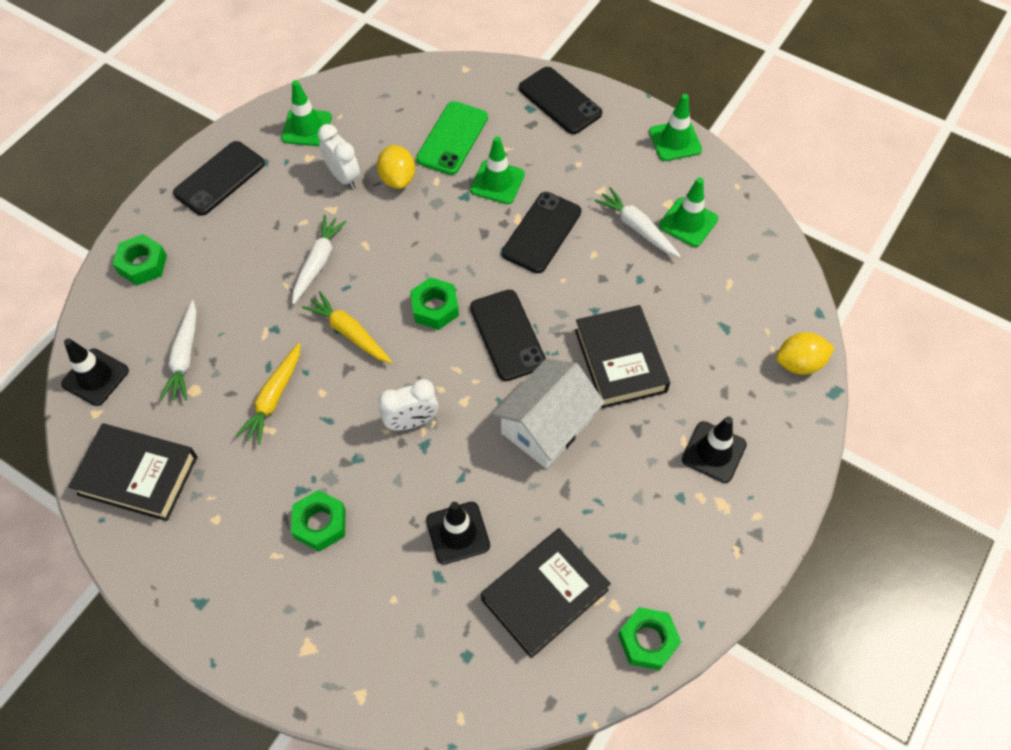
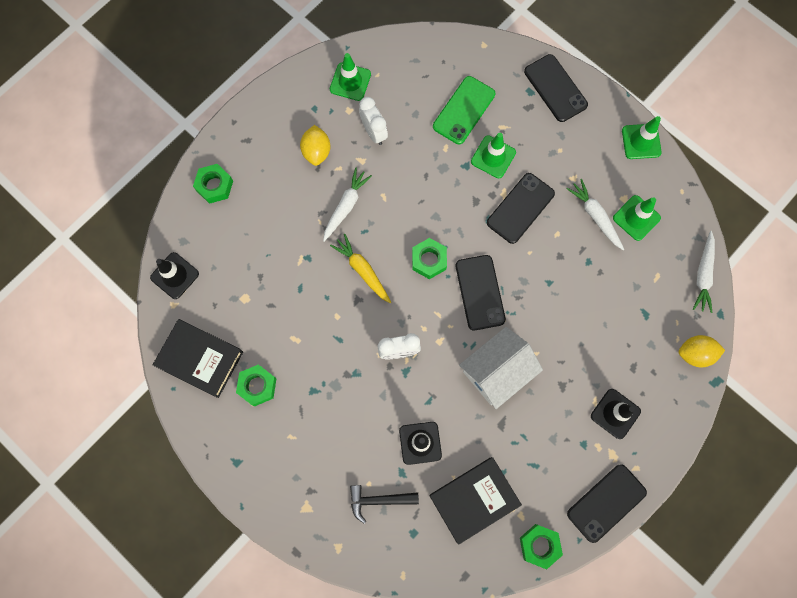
camera: 10 degrees right, 15 degrees up
white carrot [160,300,197,400] -> white carrot moved to [693,231,715,313]
black phone [173,141,265,216] -> black phone moved to [567,464,647,543]
yellow carrot [235,343,301,445] -> none
green nut [291,490,346,552] -> green nut moved to [236,364,277,407]
yellow lemon [377,145,415,189] -> yellow lemon moved to [300,125,330,166]
black book [575,305,670,408] -> none
none -> black hammer [350,485,419,524]

